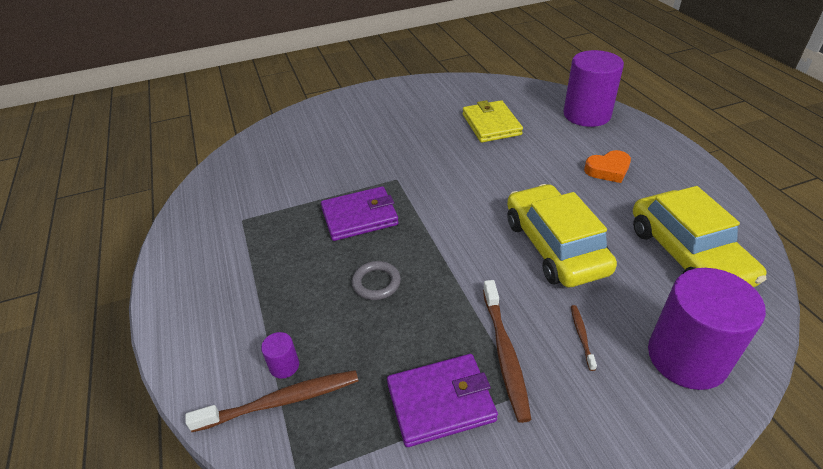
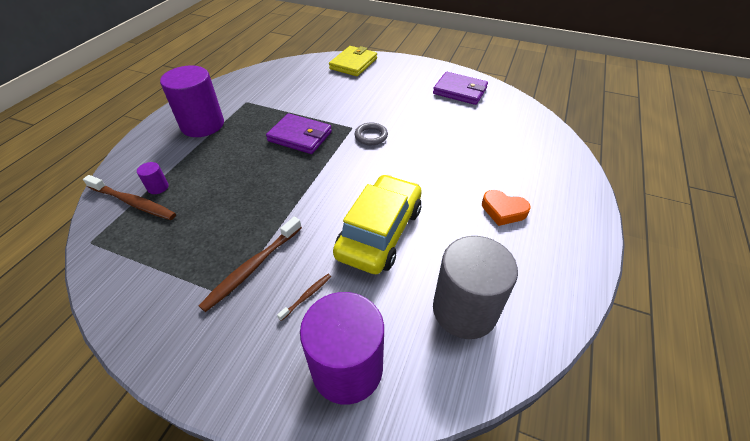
camera: 40 degrees right, 5 degrees up
grey ring [352,261,401,300] -> grey ring moved to [354,122,388,145]
purple wallet [387,354,498,447] -> purple wallet moved to [433,72,488,105]
yellow wallet [463,100,523,143] -> yellow wallet moved to [329,46,377,76]
purple cylinder [563,50,624,127] -> purple cylinder moved to [160,65,224,137]
yellow car [633,186,767,287] -> grey cylinder [433,236,518,339]

